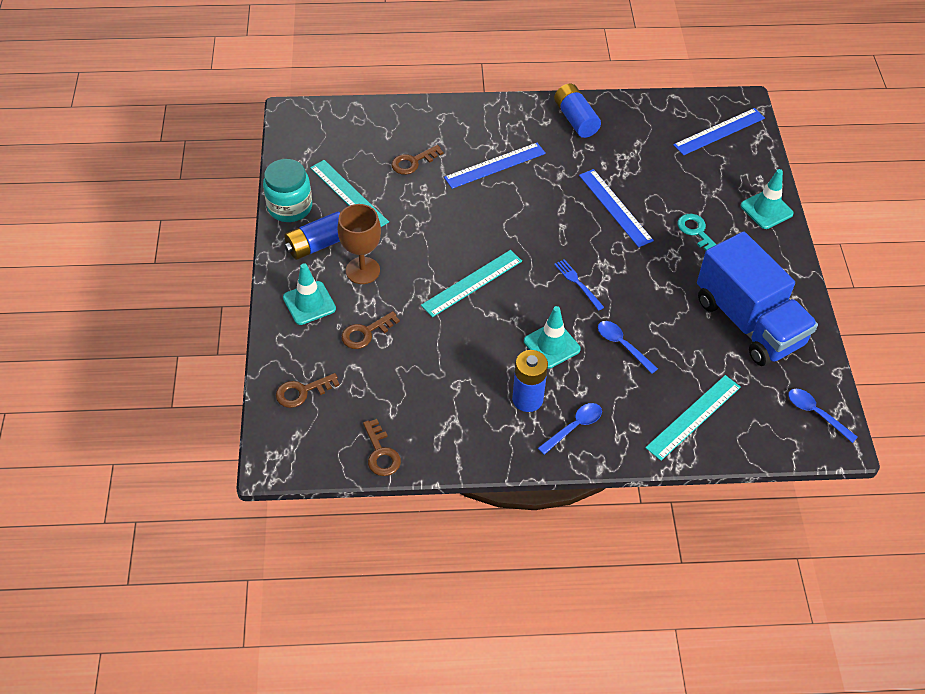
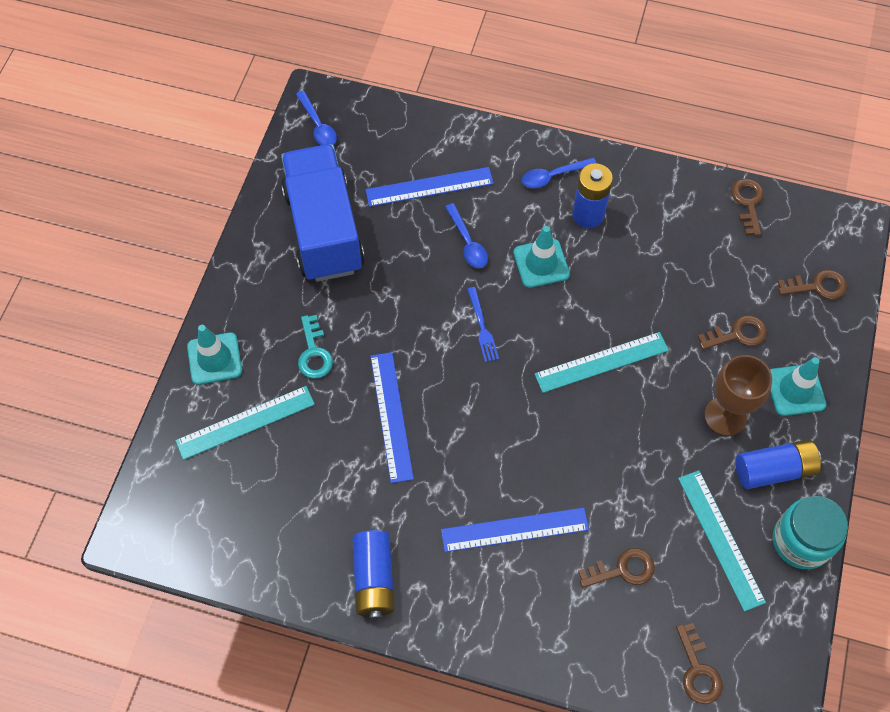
camera: 160 degrees left, 10 degrees up
turquoise ruler [645,375,741,461] -> turquoise ruler moved to [175,386,315,460]
blue ruler [673,108,765,155] -> blue ruler moved to [366,167,494,207]
none -> brown key [676,623,723,704]

